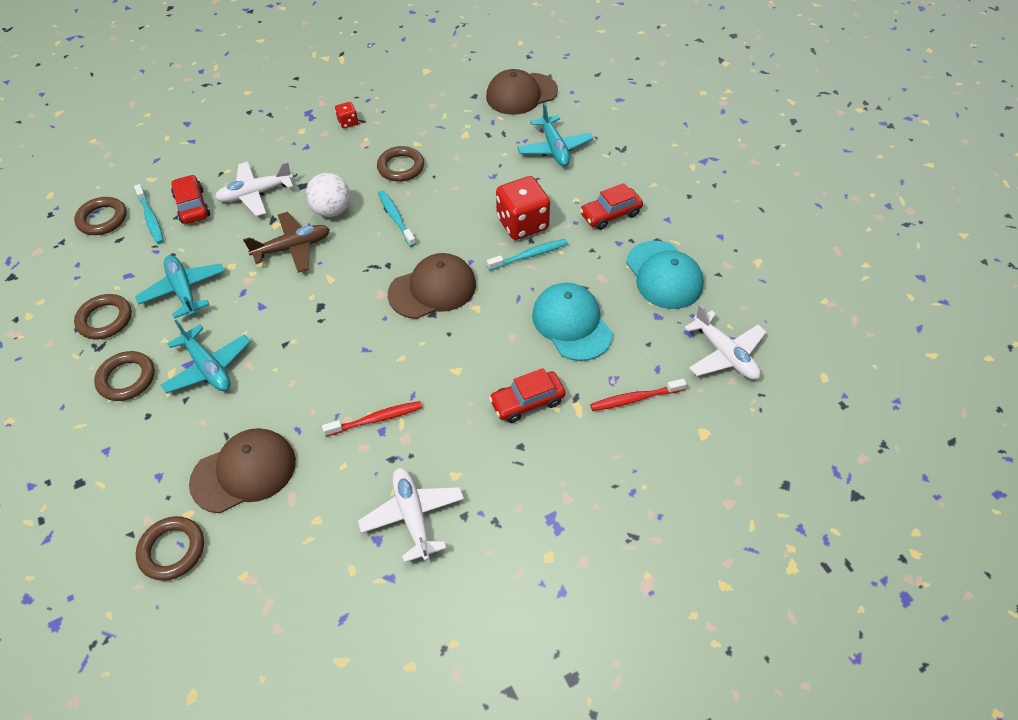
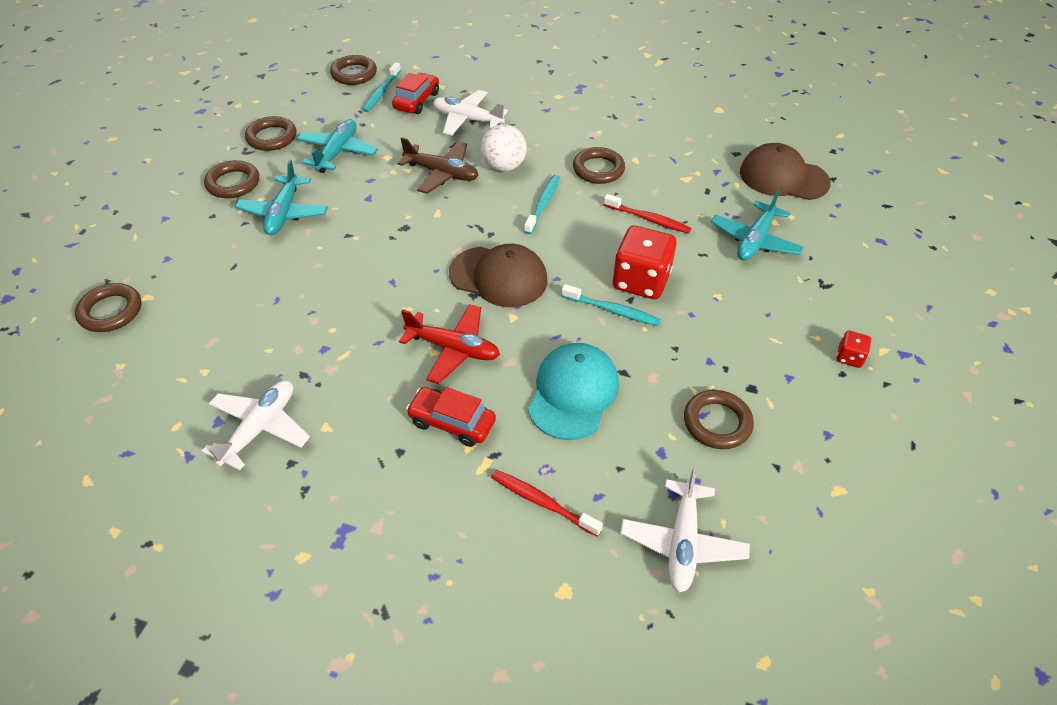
camera: 45 degrees right, 5 degrees down
brown cap [189,428,296,513] -> none
red toothbrush [322,401,422,437] -> red toothbrush moved to [604,194,692,234]
red dice [335,102,358,128] -> red dice moved to [837,330,871,368]
red car [580,183,643,230] -> none
turquoise cap [626,241,704,309] -> brown ring [684,390,754,449]
none -> red plane [399,304,500,384]

